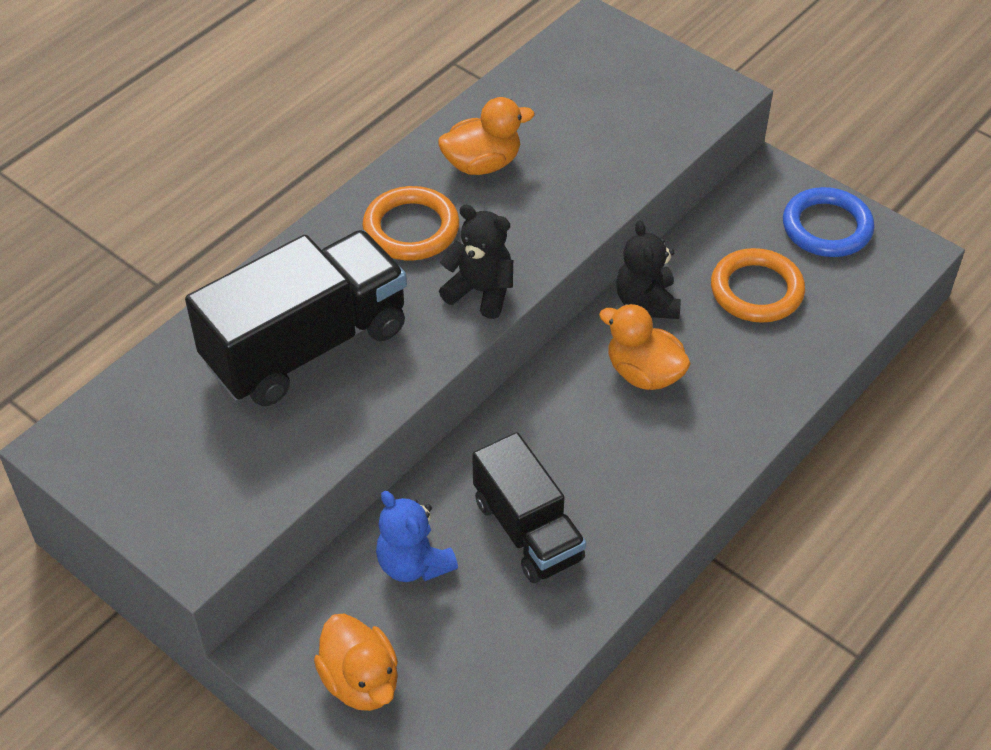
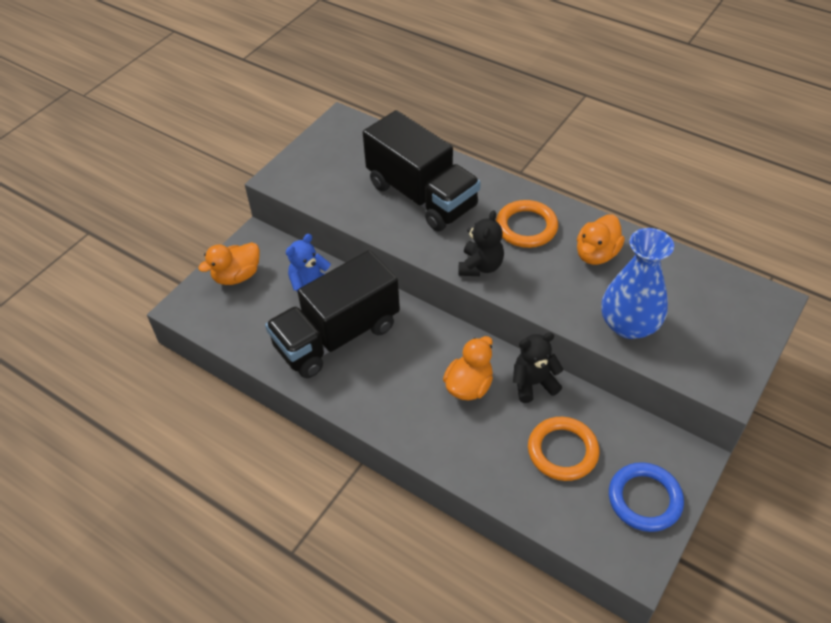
camera: 85 degrees right, 0 degrees up
orange duck [438,97,535,175] -> orange duck turned 60 degrees clockwise [577,214,625,265]
black truck [472,432,586,583] -> black truck [265,250,400,378], size x1.54
none -> blue vase [601,228,674,339]

